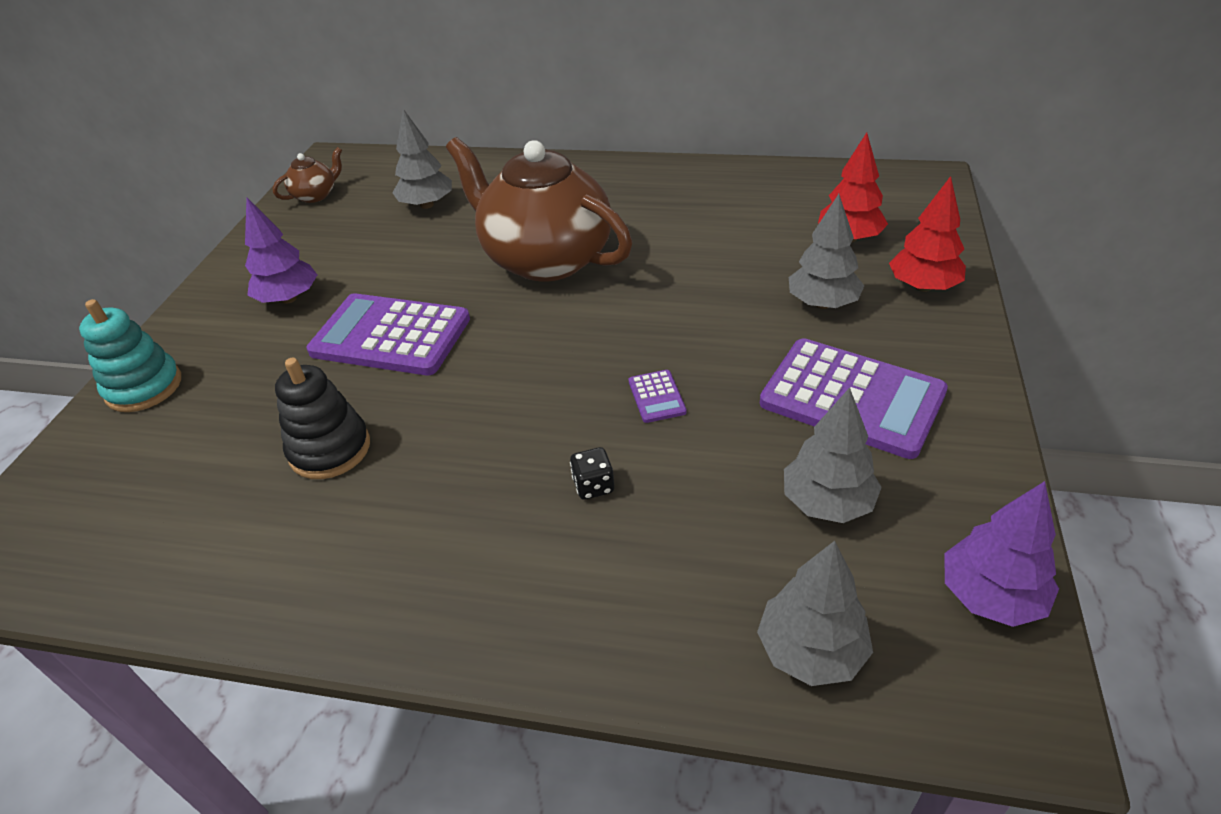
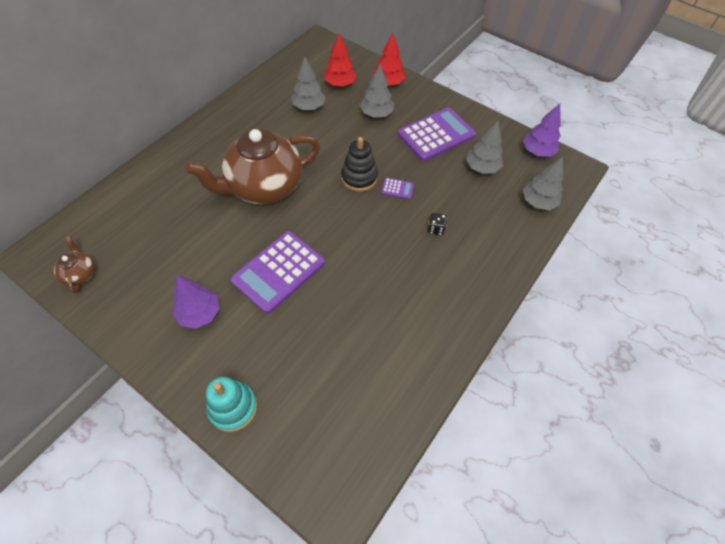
camera: 70 degrees left, 15 degrees up
black stacking toy [275,358,370,479] -> black stacking toy moved to [341,137,378,191]
grey tree [392,109,452,209] -> grey tree moved to [291,57,326,110]

